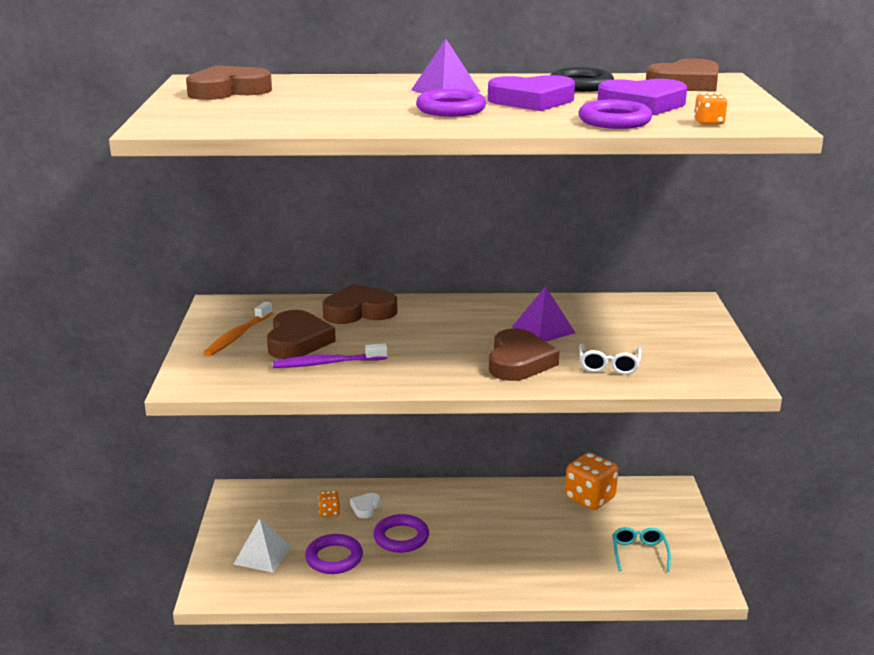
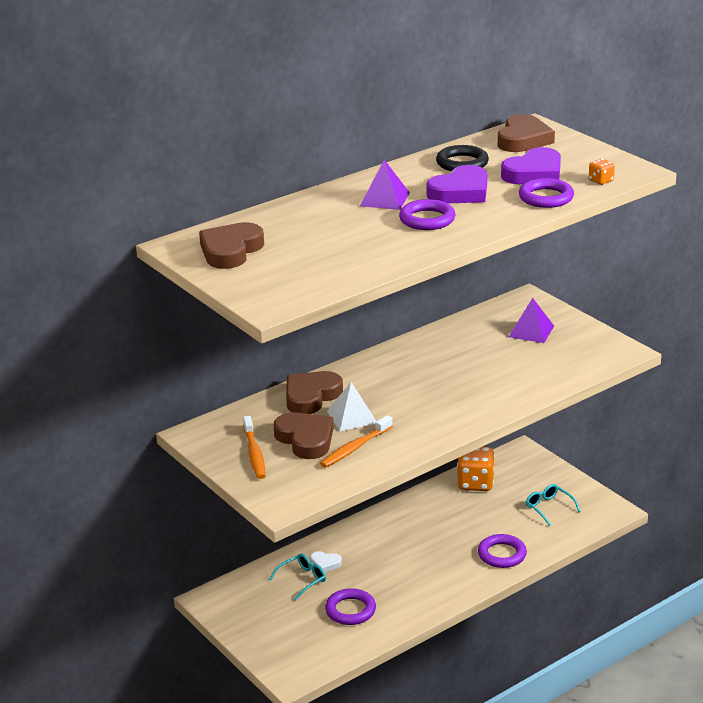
camera: 35 degrees left, 5 degrees up
white pyramid [233,518,291,573] -> white pyramid moved to [327,382,377,431]
purple toothbrush [273,343,388,368] -> orange toothbrush [320,415,393,467]
orange dice [318,491,340,517] -> turquoise glasses [269,554,326,600]
white heart [350,493,381,519] -> white heart turned 60 degrees counterclockwise [310,551,342,572]
purple ring [373,514,429,553] -> purple ring moved to [478,534,527,568]
brown heart [489,329,560,381] -> none
purple pyramid [512,286,575,342] -> purple pyramid moved to [509,298,554,343]
white glasses [579,343,642,375] -> none

